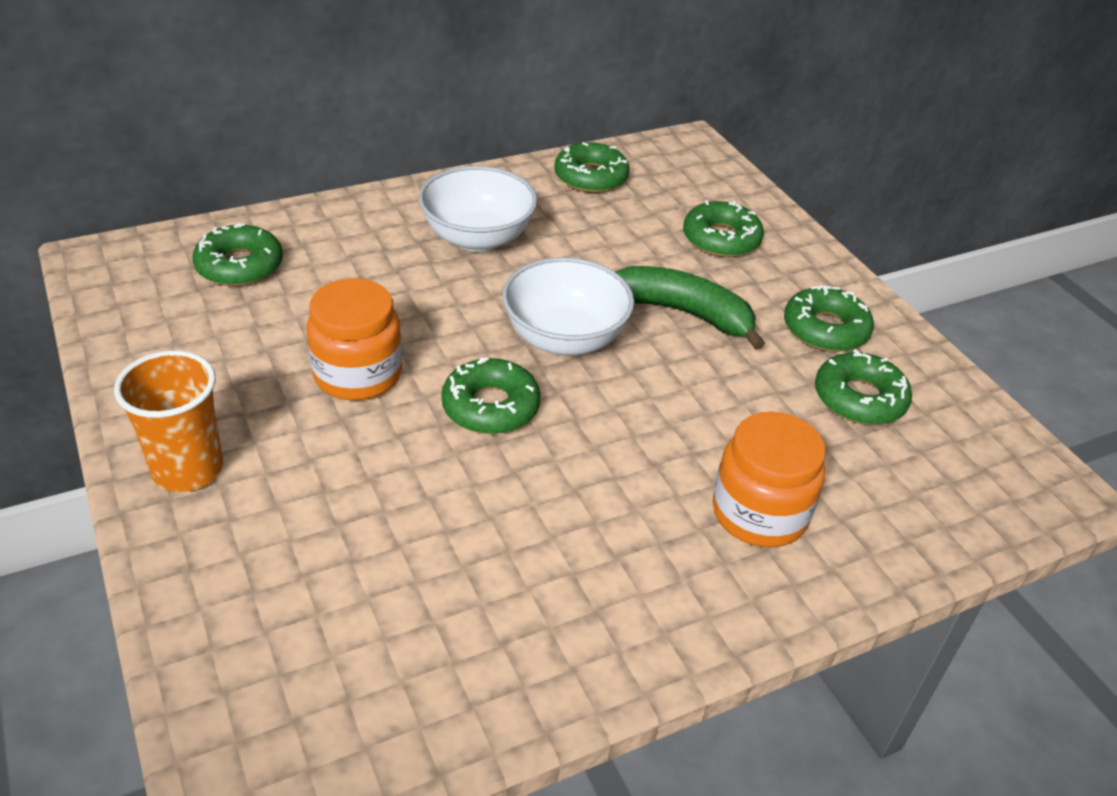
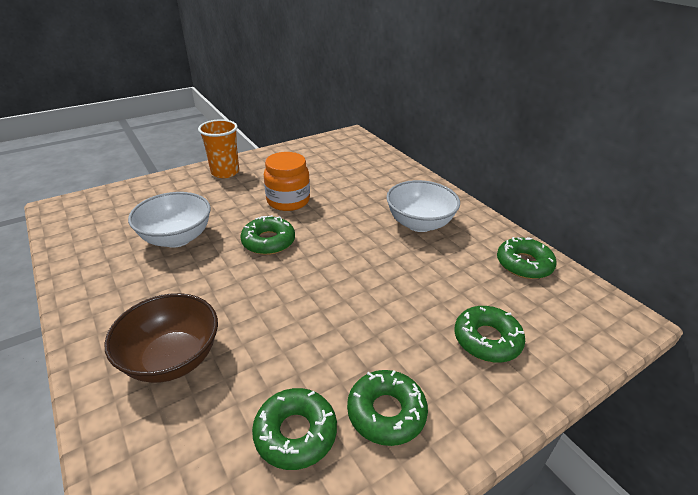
camera: 85 degrees right, 5 degrees down
green donut [192,223,283,286] -> none
white bowl [502,257,634,356] -> white bowl moved to [128,192,211,248]
green banana [615,266,765,350] -> none
orange jar [713,412,826,547] -> brown bowl [104,293,218,383]

